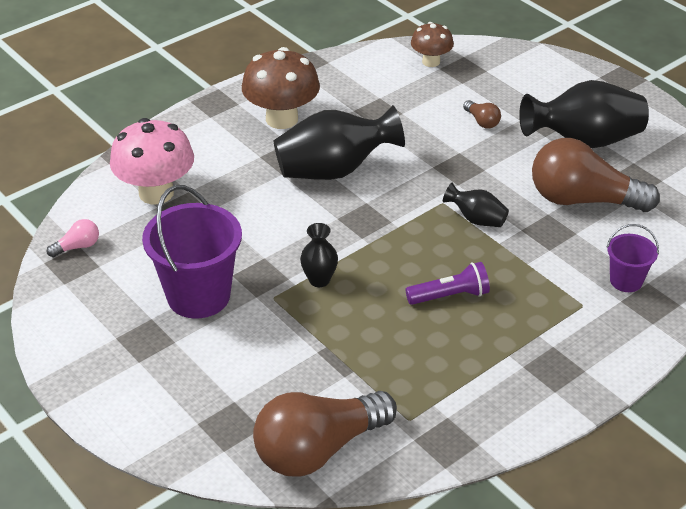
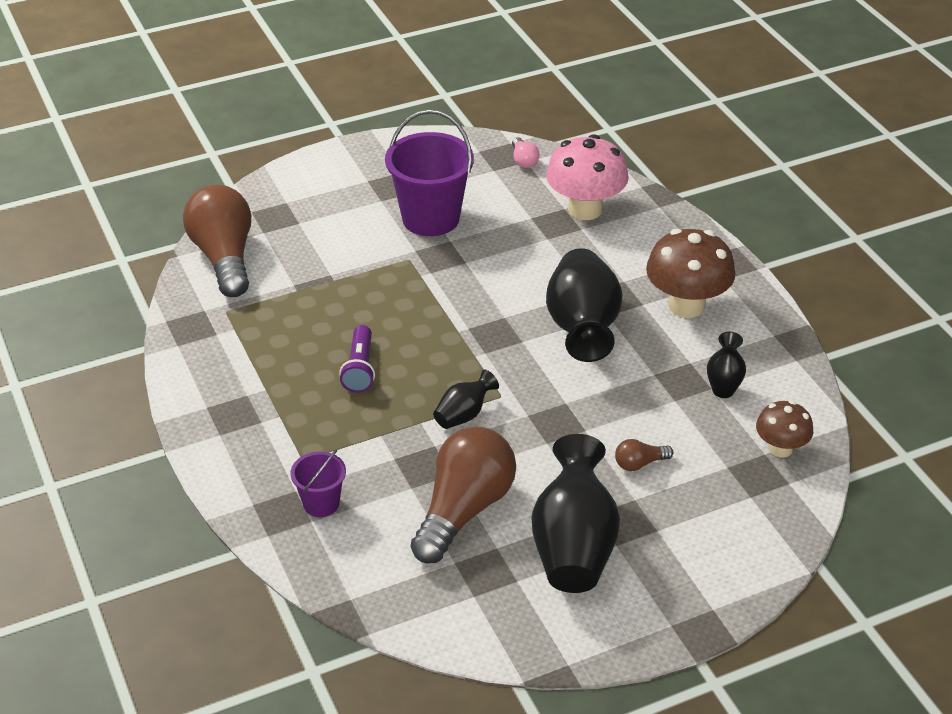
camera: 105 degrees right, 0 degrees up
black vase [300,223,338,287] -> black vase moved to [707,332,746,398]

